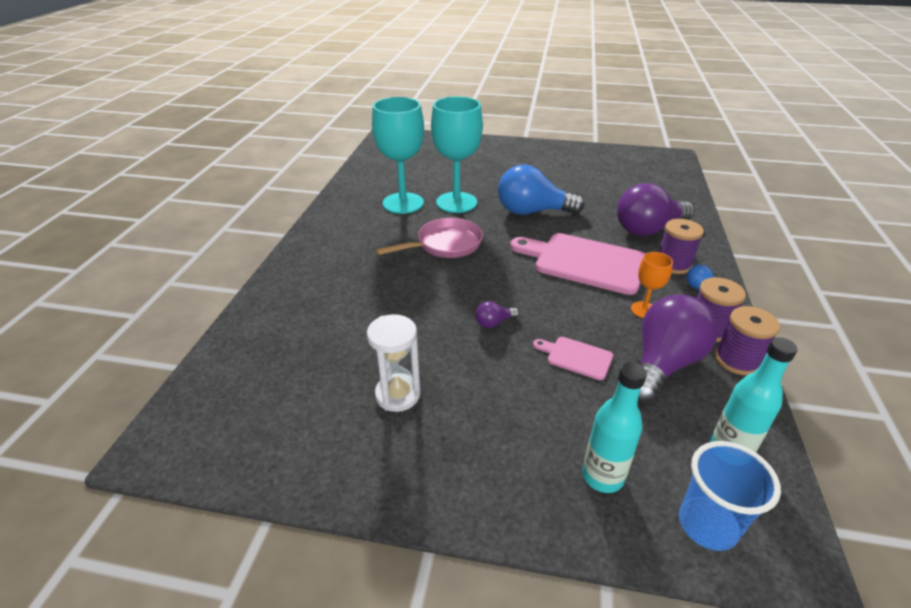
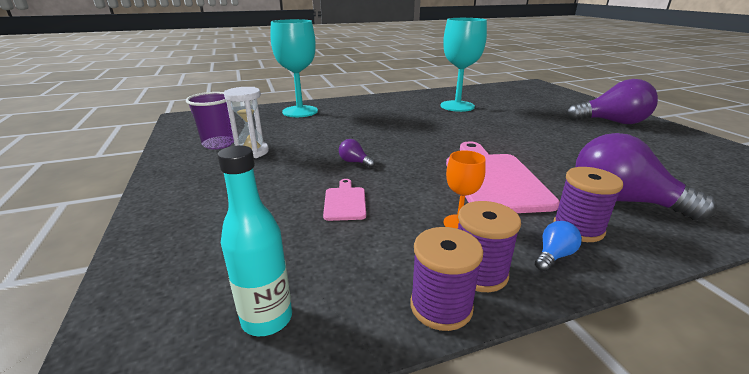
camera: 60 degrees right, 10 degrees down
pink pan [376,218,483,258] -> none
turquoise goblet [431,96,483,213] -> turquoise goblet moved to [270,19,318,117]
blue light bulb [498,164,584,215] -> none
turquoise bottle [582,362,647,493] -> none
purple light bulb [638,294,718,403] -> purple light bulb moved to [566,79,658,124]
blue cup [679,441,781,551] -> none
none -> purple cup [186,92,234,149]

